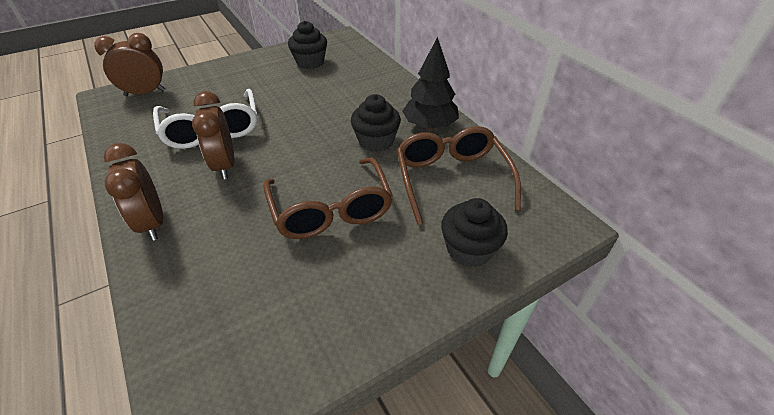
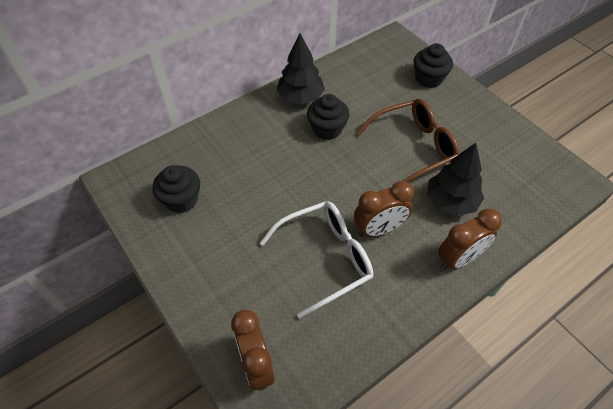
camera: 95 degrees left, 10 degrees up
brown glasses [397,126,521,225] -> none
none -> black tree [427,143,484,216]

